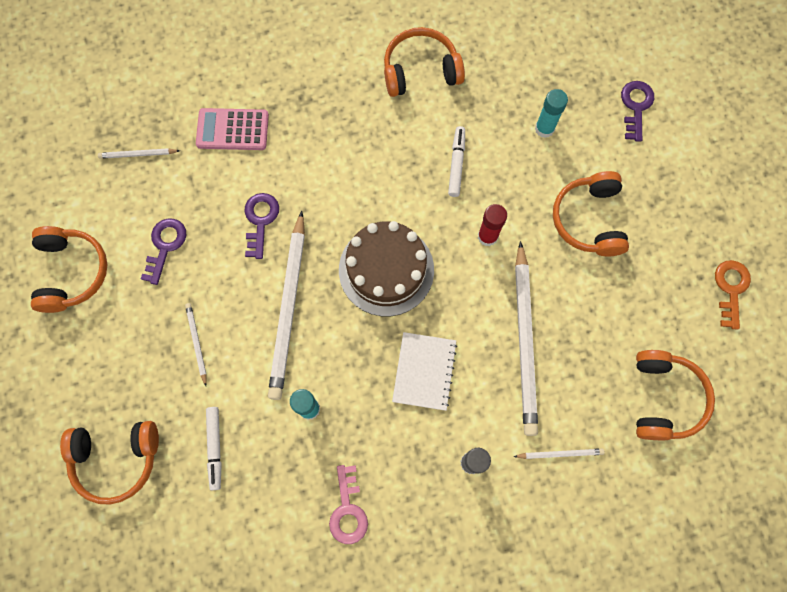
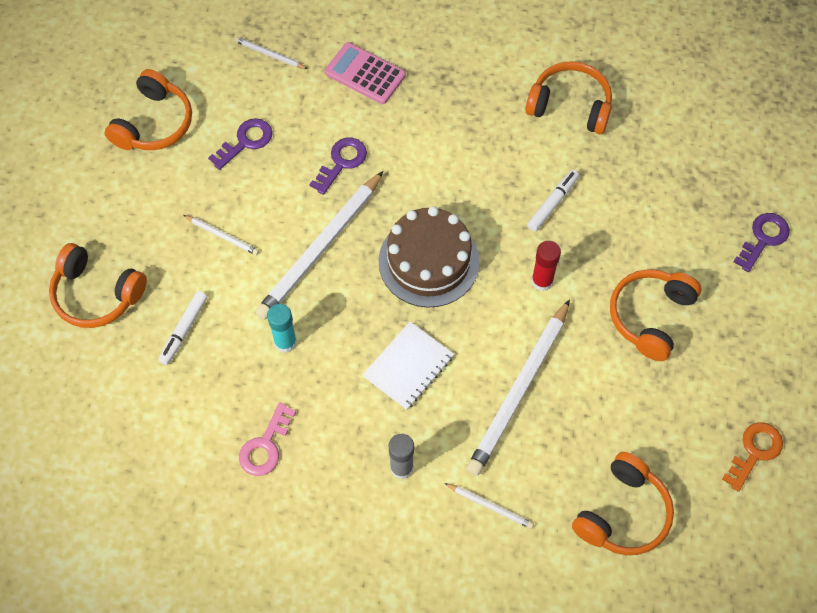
camera: 30 degrees right, 10 degrees down
white pencil [185,303,207,386] -> white pencil turned 105 degrees clockwise [183,215,259,255]
turquoise glue stick [535,89,568,138] -> none

